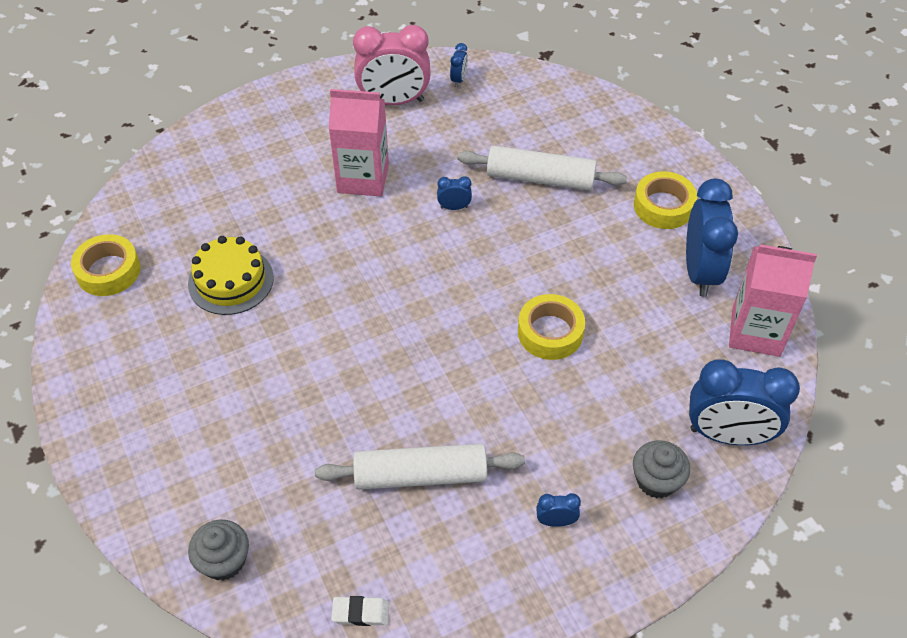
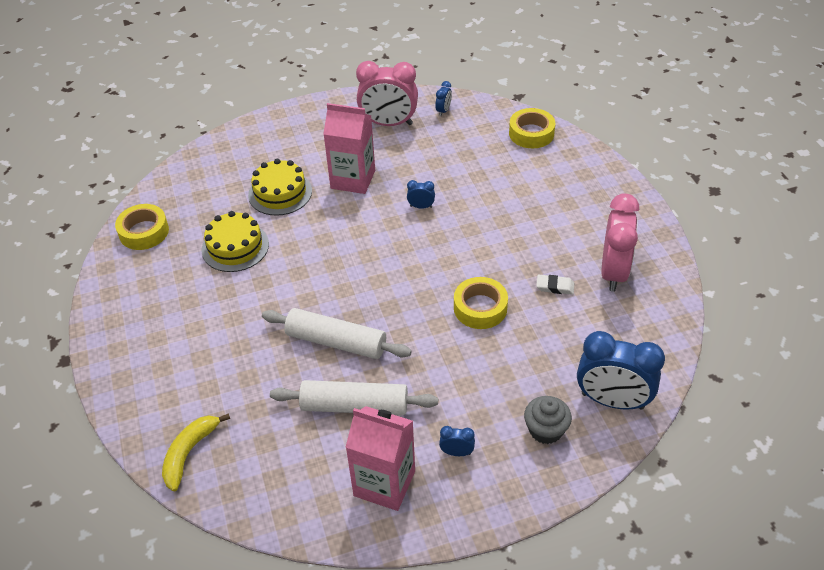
camera: 10 degrees right, 5 degrees down
grey cupcake [188,520,249,580] -> yellow banana [162,413,230,491]
white eraser [331,596,389,626] -> white eraser moved to [536,275,574,295]
white rolling pin [457,146,627,191] -> white rolling pin moved to [262,308,412,359]
yellow tape [634,171,697,229] -> yellow tape moved to [509,108,555,148]
blue clock [686,179,738,297] -> pink clock [601,194,639,292]
pink carton [729,244,817,357] -> pink carton moved to [346,406,415,511]
none -> yellow cake [248,158,312,216]

